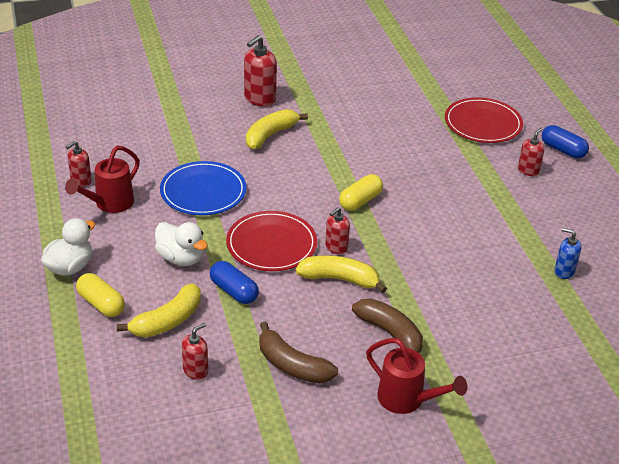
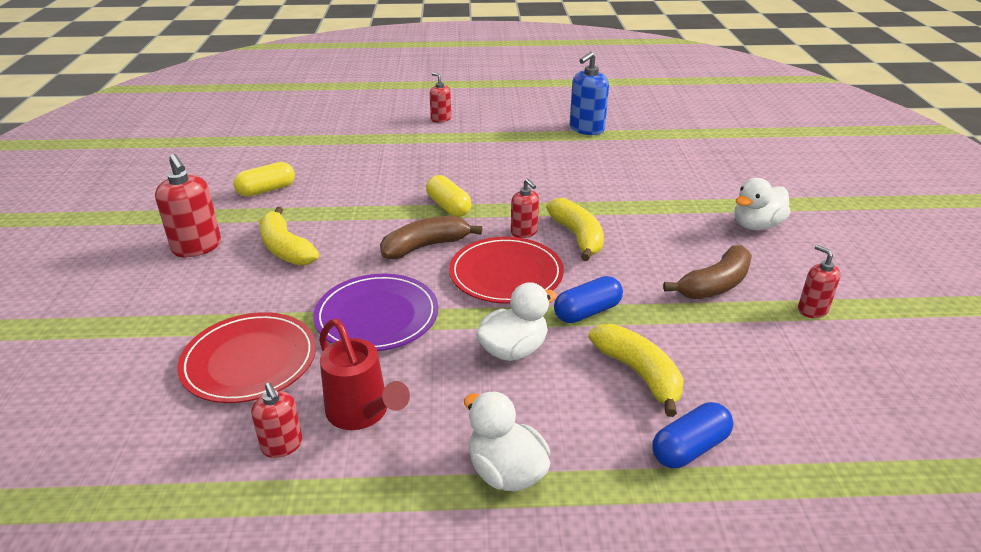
camera: 75 degrees left, 5 degrees down
yellow capsule [76,273,125,317] -> yellow capsule moved to [233,162,295,197]
blue plate [160,161,246,215] -> purple plate [313,274,438,351]
red soap dispenser [182,323,208,380] -> red soap dispenser moved to [798,245,841,318]
yellow banana [295,255,387,293] -> yellow banana turned 135 degrees clockwise [546,198,604,261]
brown banana [352,299,423,353] -> brown banana moved to [380,215,482,259]
red watering can [366,338,467,414] -> white duck [734,178,791,230]
red plate [445,97,523,143] -> red plate moved to [177,312,316,403]
blue capsule [542,125,589,159] -> blue capsule moved to [652,402,733,468]
blue soap dispenser [554,228,581,279] -> blue soap dispenser [570,52,609,135], size x1.64

